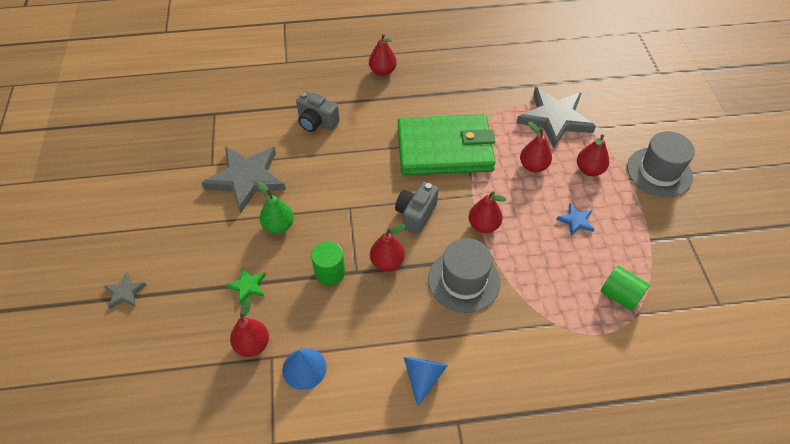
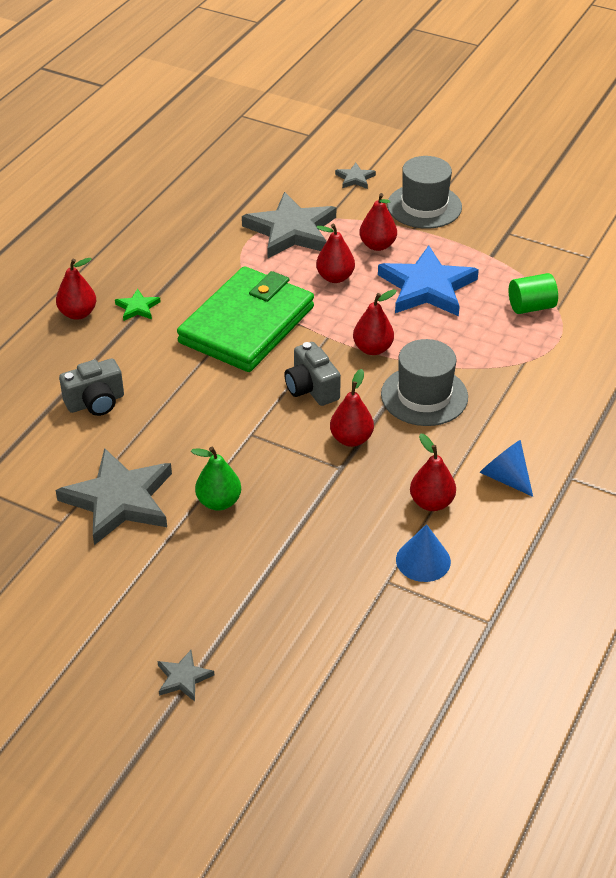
camera: 55 degrees left, 10 degrees down
green star [226,267,266,304] -> green star moved to [115,289,161,321]
red pear [230,297,269,357] -> red pear moved to [410,433,456,511]
green cylinder [311,241,345,285] -> none
blue star [556,203,594,236] -> blue star [378,246,479,316], size x2.26
none -> grey star [335,163,376,189]

